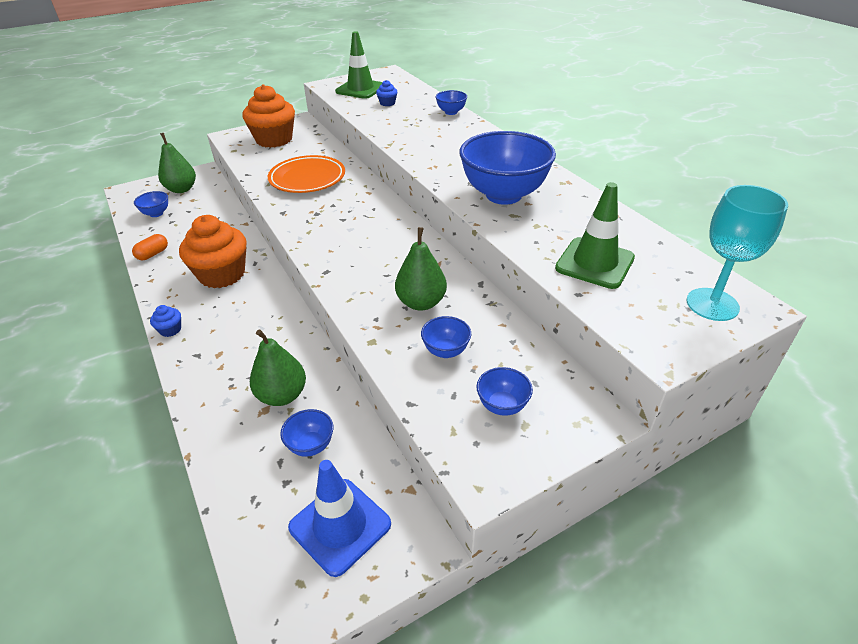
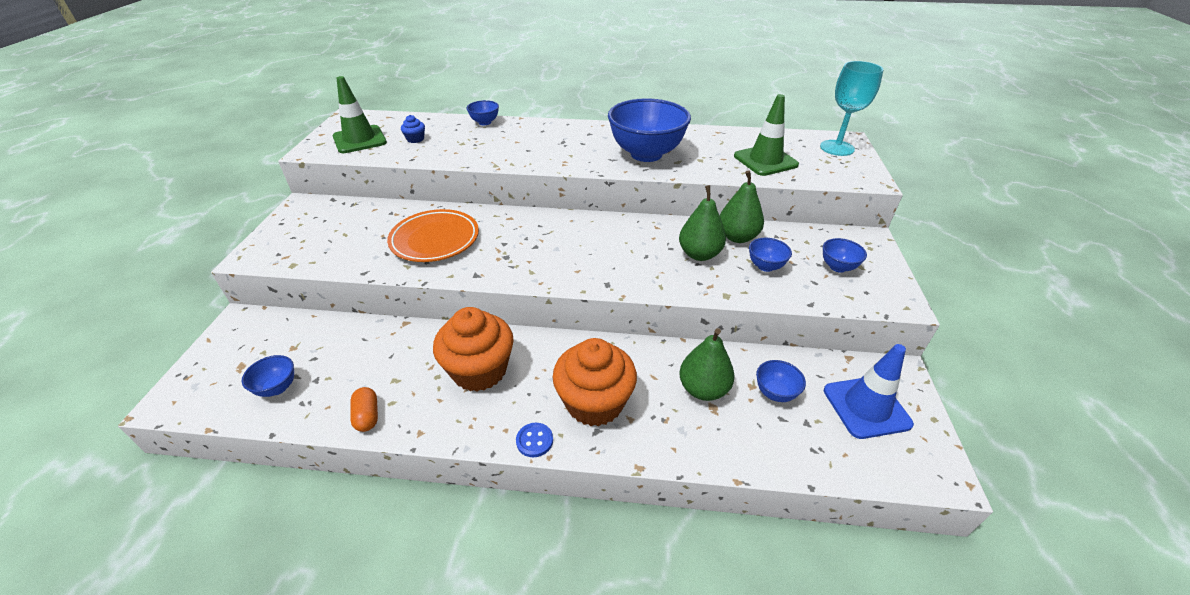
camera: 55 degrees left, 0 degrees up
blue cupcake [150,305,181,337] -> blue button [516,423,553,457]
green pear [158,133,196,193] -> green pear moved to [720,170,764,243]
orange cupcake [242,84,295,148] -> orange cupcake moved to [553,338,637,426]

